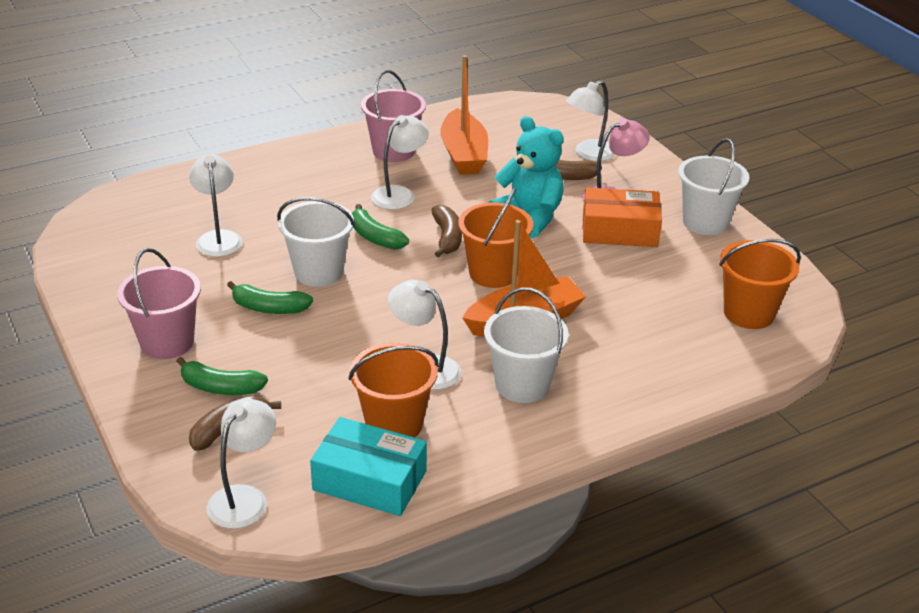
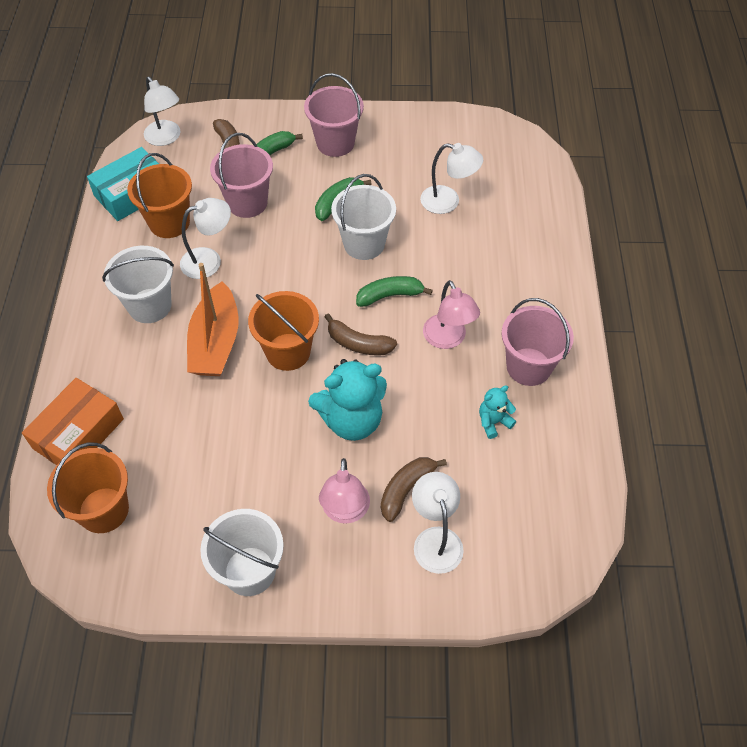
camera: 120 degrees right, 20 degrees up
white lamp [371,115,429,210] -> pink lamp [423,280,480,349]
orange boat [440,55,488,175] -> turquoise teddy bear [479,385,516,439]
orange box [583,187,662,247] -> orange box moved to [22,378,124,465]
none -> pink bucket [210,133,273,218]

